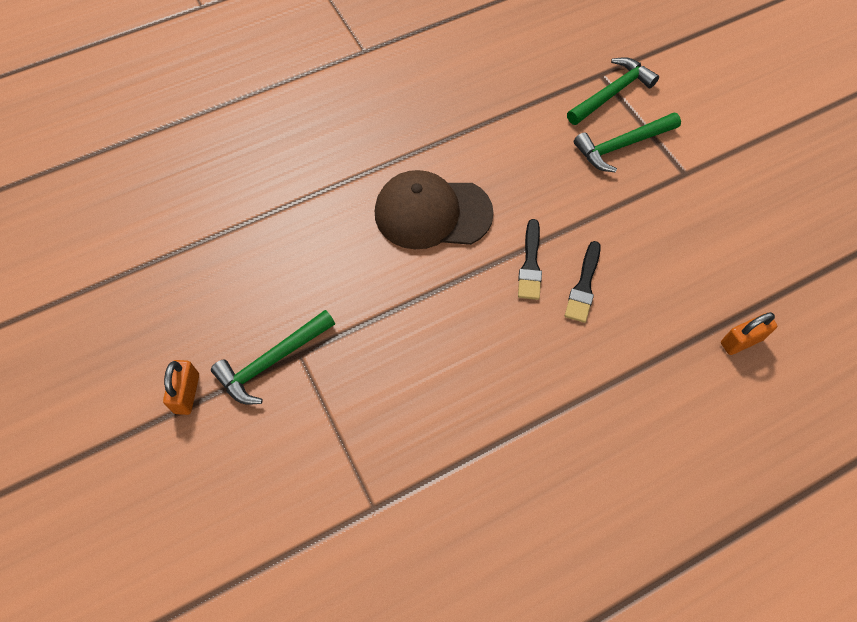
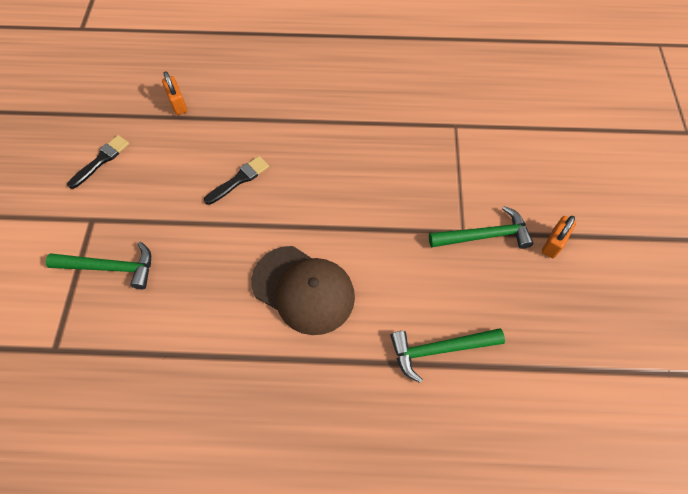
camera: 150 degrees left, 0 degrees up
black brush [518,219,542,300] -> black brush moved to [67,135,129,189]
green hammer [567,57,659,125] -> green hammer moved to [390,328,505,383]
orange padlock [721,312,777,355] -> orange padlock turned 60 degrees clockwise [162,71,187,115]

